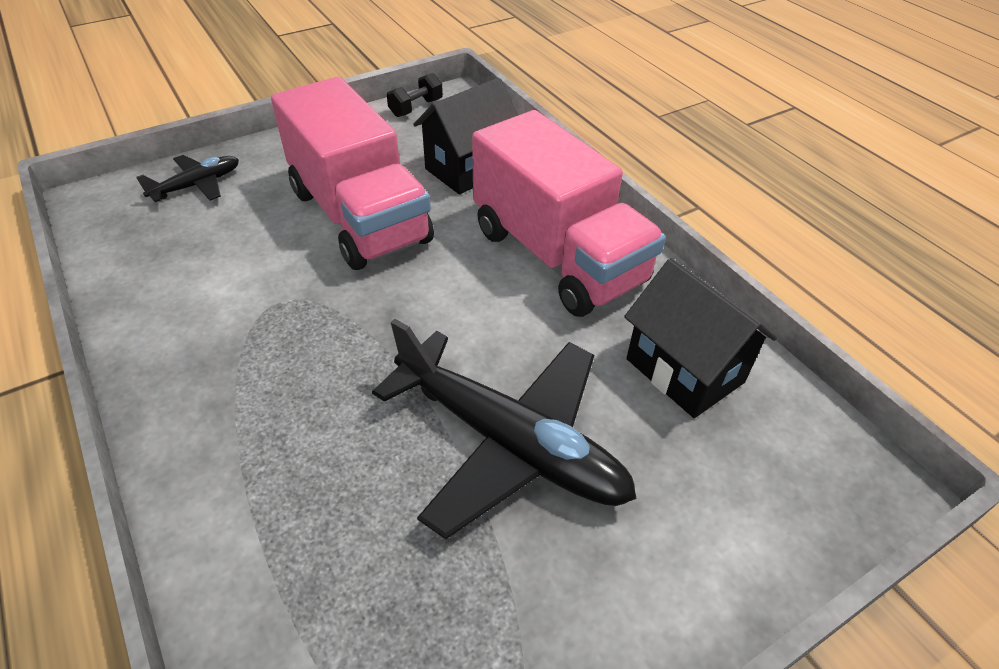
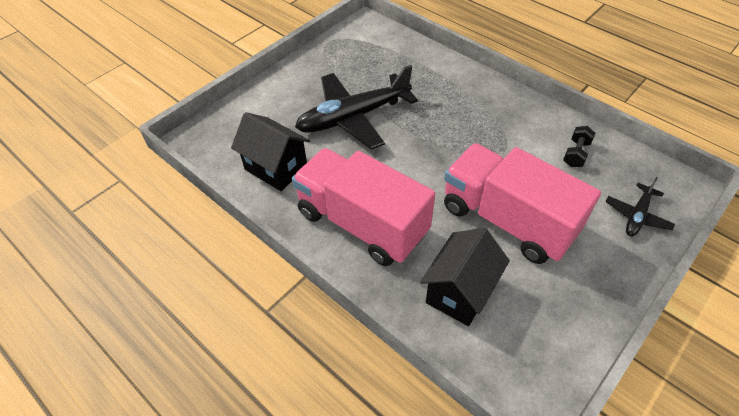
camera: 165 degrees right, 5 degrees up
black plane [372,319,637,539] -> black plane turned 45 degrees counterclockwise [295,65,418,150]
black dumbbell [387,73,443,117] -> black dumbbell moved to [563,126,595,167]

